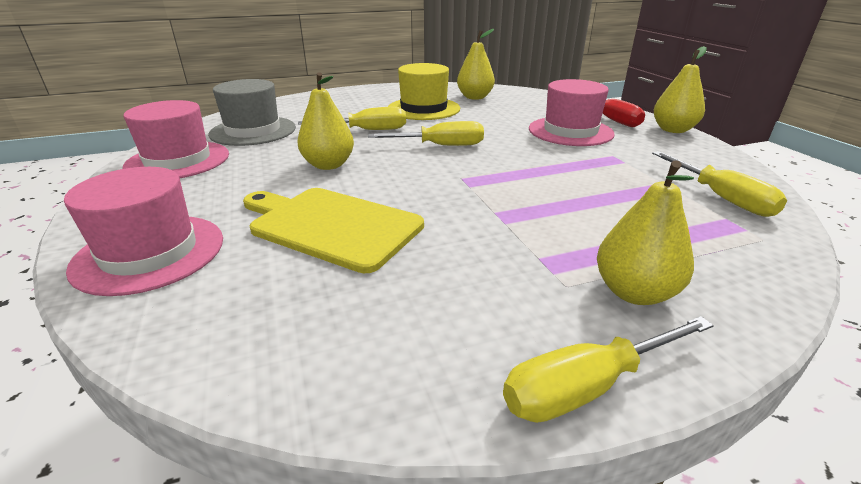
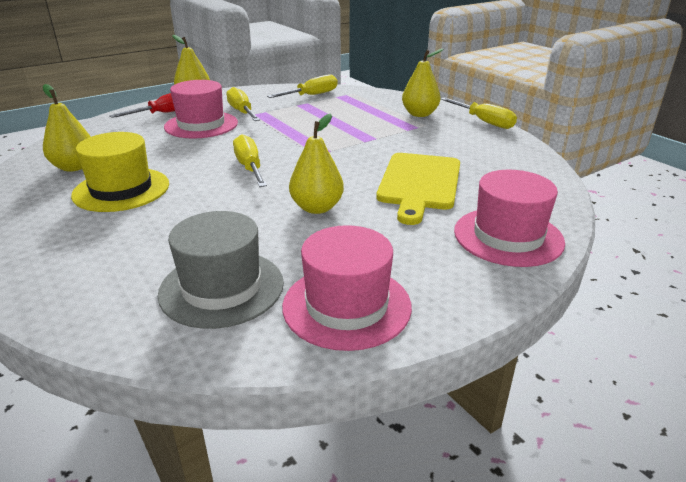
camera: 105 degrees left, 0 degrees up
yellow screwdriver [298,107,406,130] -> yellow screwdriver moved to [226,87,260,121]

